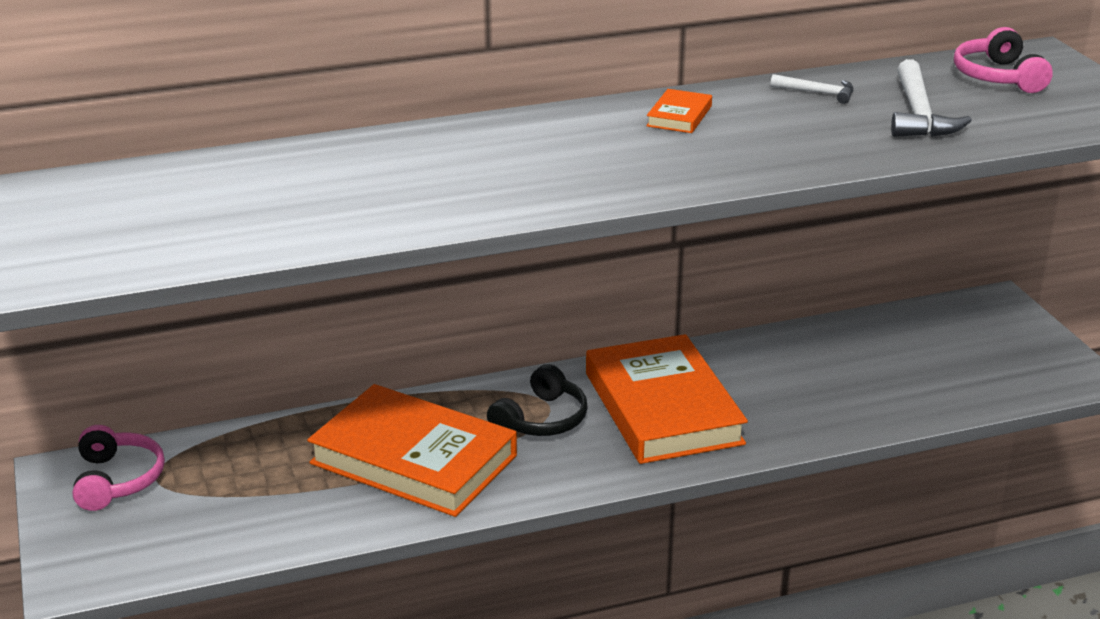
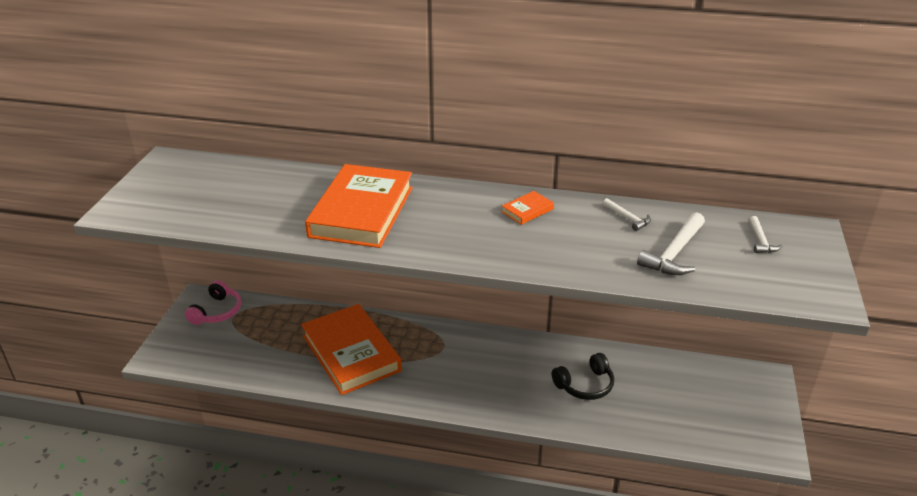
camera: 30 degrees right, 5 degrees up
black headphones [487,364,588,436] -> black headphones moved to [552,353,614,400]
orange book [586,334,748,464] -> orange book moved to [305,164,413,248]
pink headphones [954,27,1053,93] -> white hammer [749,216,783,253]

